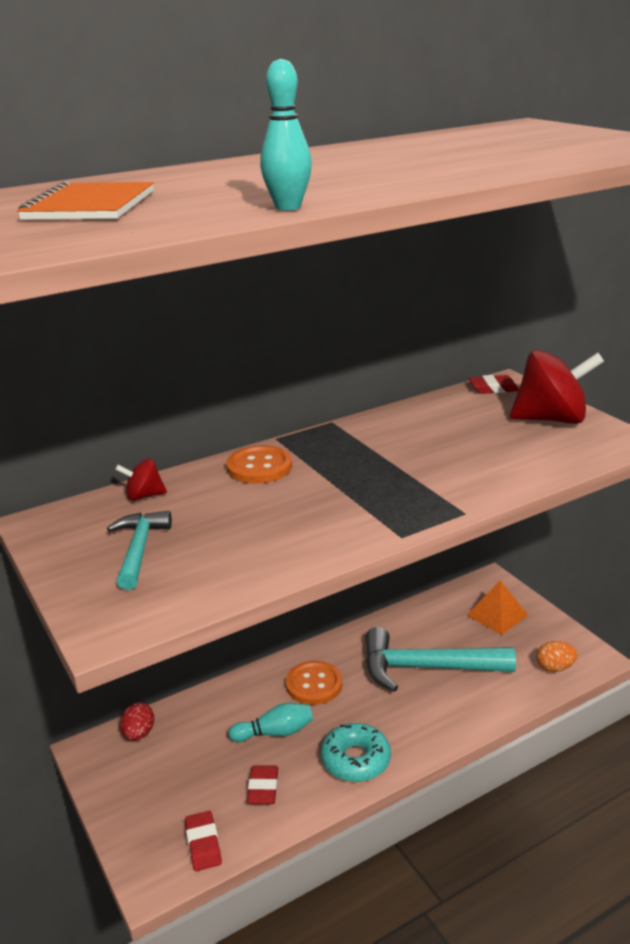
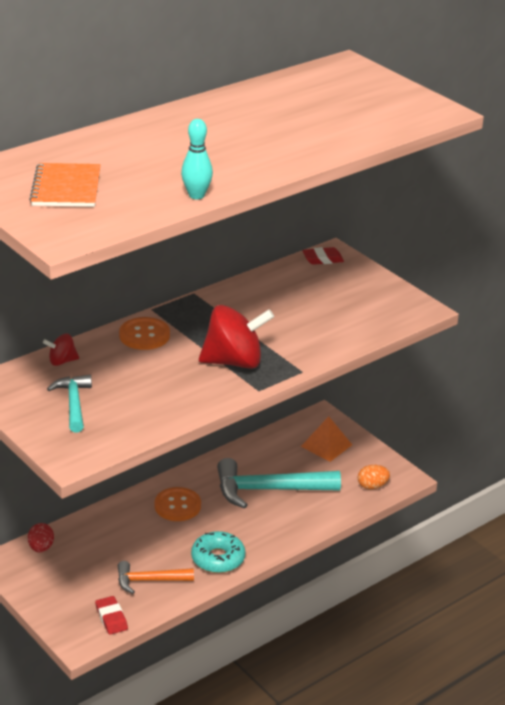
camera: 10 degrees left, 5 degrees up
turquoise bowling pin [228,703,313,742] -> none
red eraser [247,765,278,804] -> orange hammer [118,561,194,594]
red spinning top [510,350,605,424] -> red spinning top moved to [199,305,274,369]

